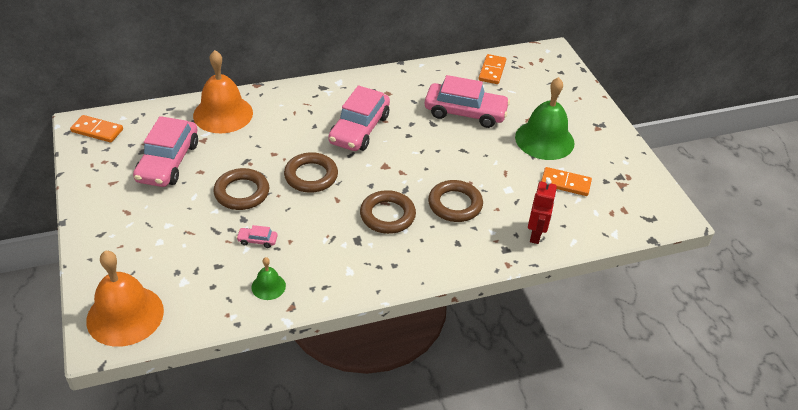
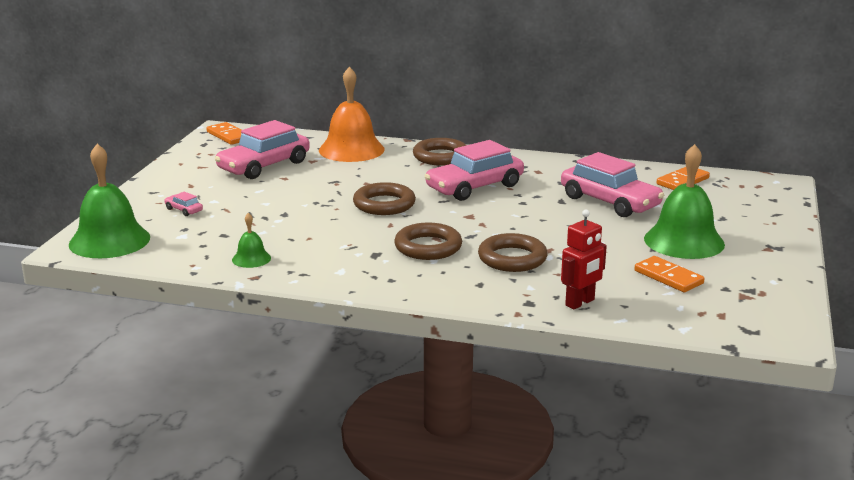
camera: 35 degrees right, 20 degrees down
orange bell [86,251,164,347] -> green bell [69,144,150,258]
brown ring [213,168,269,210] -> brown ring moved to [413,138,466,166]
pink car [236,225,278,248] -> pink car moved to [164,192,203,216]

